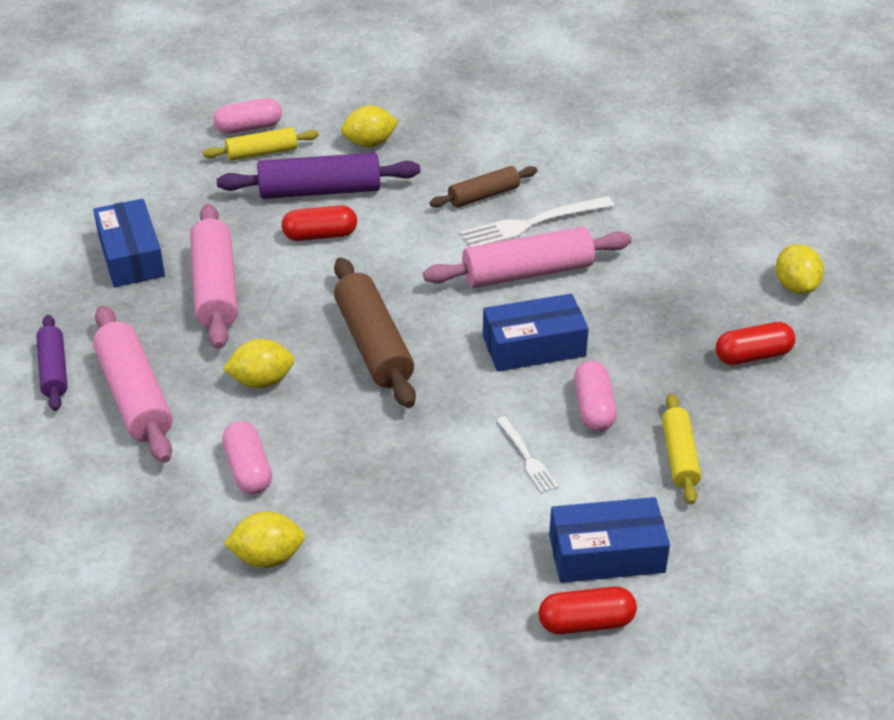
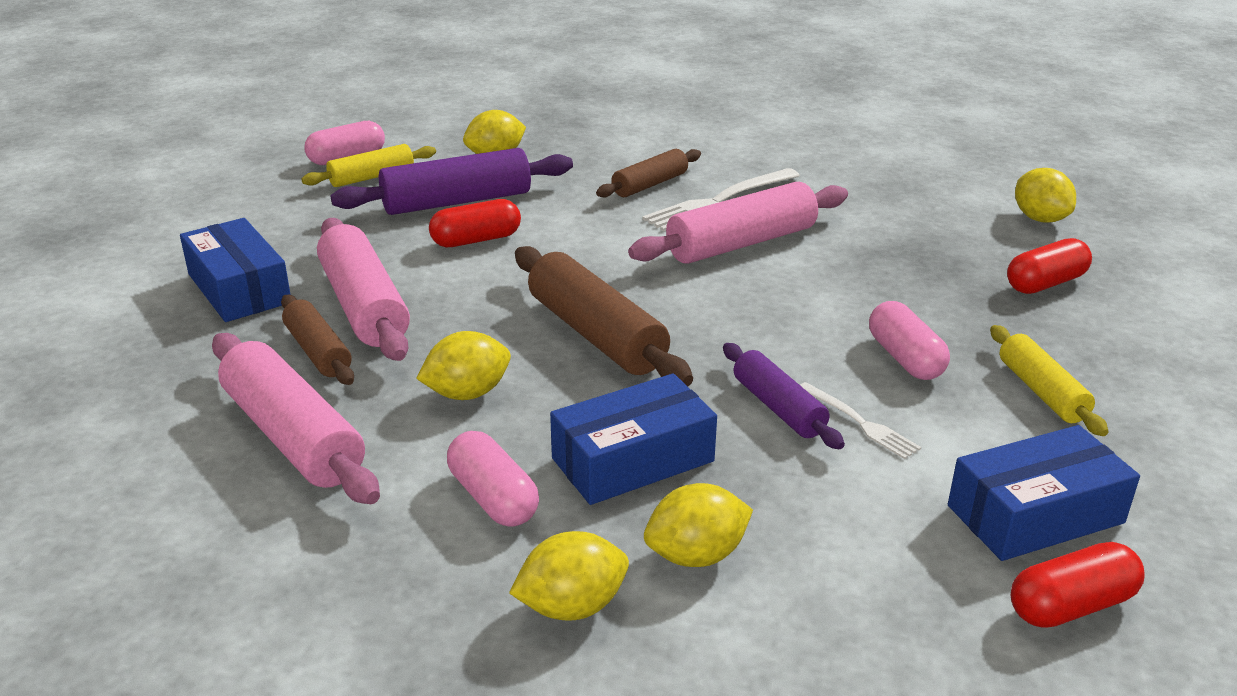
camera: 15 degrees left, 10 degrees down
purple rolling pin [36,315,68,411] -> purple rolling pin moved to [723,343,845,449]
blue box [483,294,589,371] -> blue box moved to [550,374,717,505]
none -> brown rolling pin [281,295,354,385]
none -> yellow lemon [644,483,753,567]

